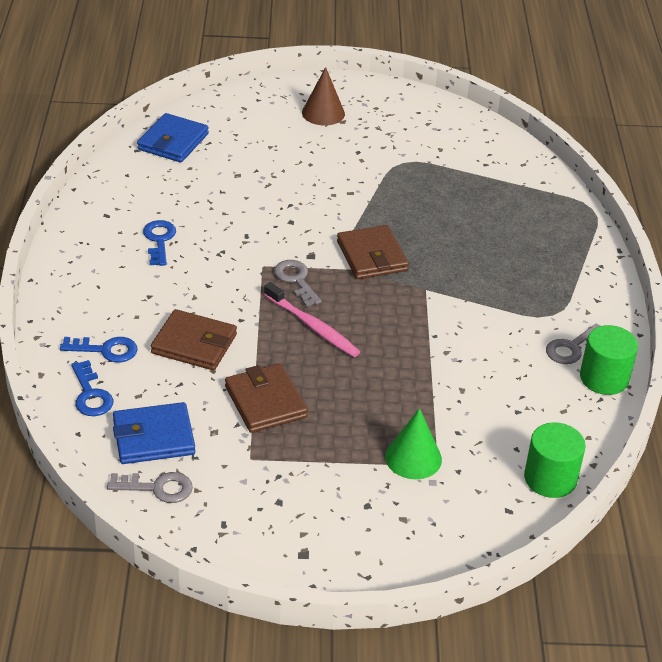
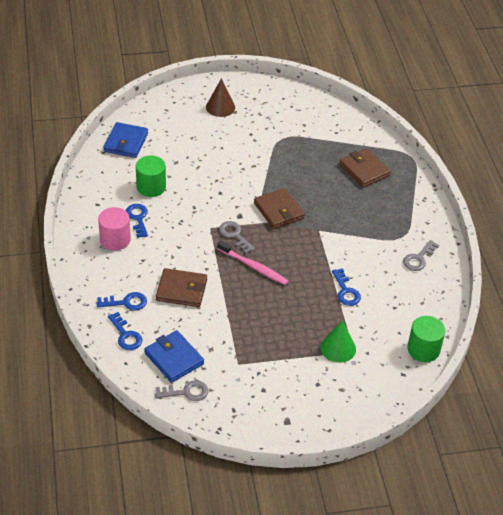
camera: 10 degrees left, 5 degrees up
blue wallet [113,402,195,464] -> blue wallet turned 75 degrees clockwise [144,330,204,383]
brown wallet [225,363,308,433] -> brown wallet moved to [339,148,391,188]
green cylinder [580,325,638,395] -> green cylinder moved to [136,156,166,197]
none -> pink cylinder [98,207,131,251]
none -> blue key [332,268,361,306]

